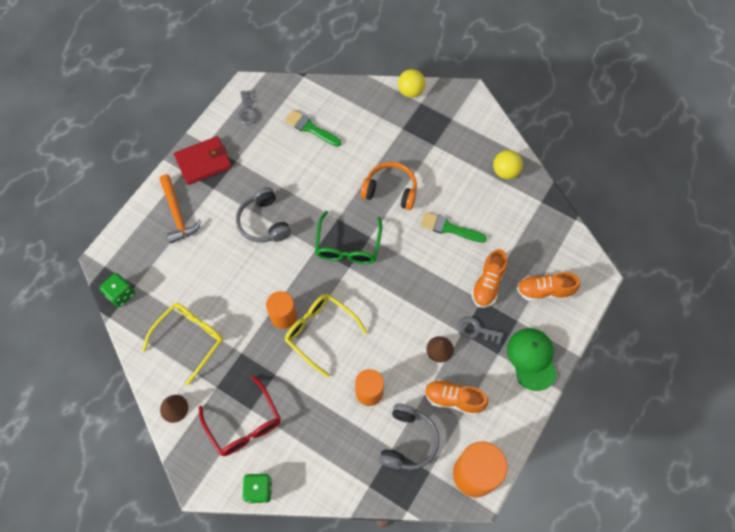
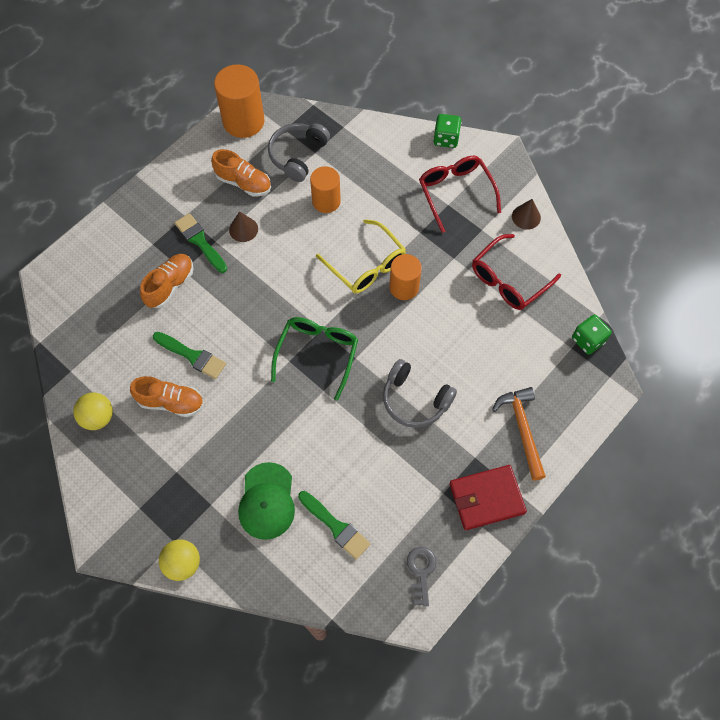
camera: 170 degrees left, 0 degrees up
yellow glasses [142,303,223,385] -> red glasses [472,234,561,310]
grey headphones [236,187,291,243] -> grey headphones turned 135 degrees clockwise [383,359,457,428]
orange headphones [361,162,417,210] -> none
grey key [457,316,503,344] -> green brush [174,213,227,273]
green cap [507,328,557,391] -> green cap moved to [238,462,295,540]
orange shoe [517,272,580,301] -> orange shoe moved to [130,376,204,417]

